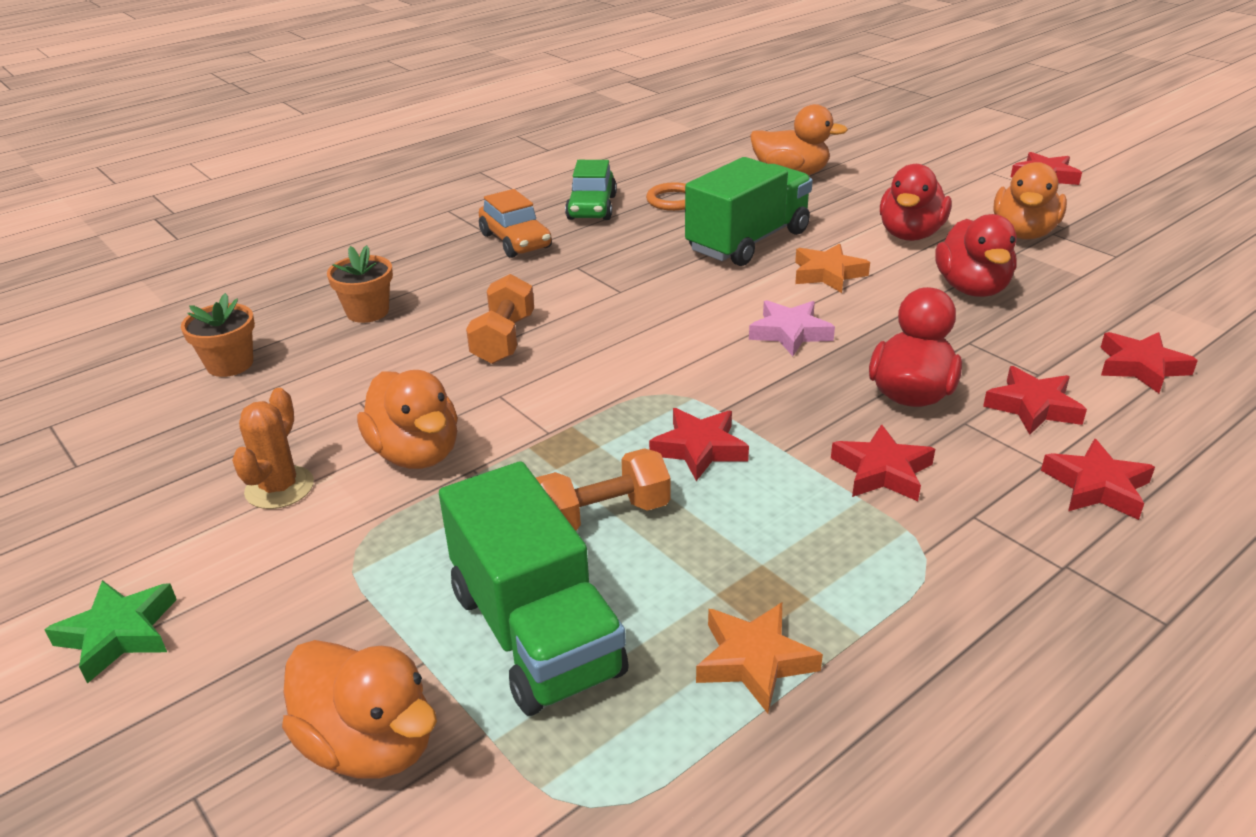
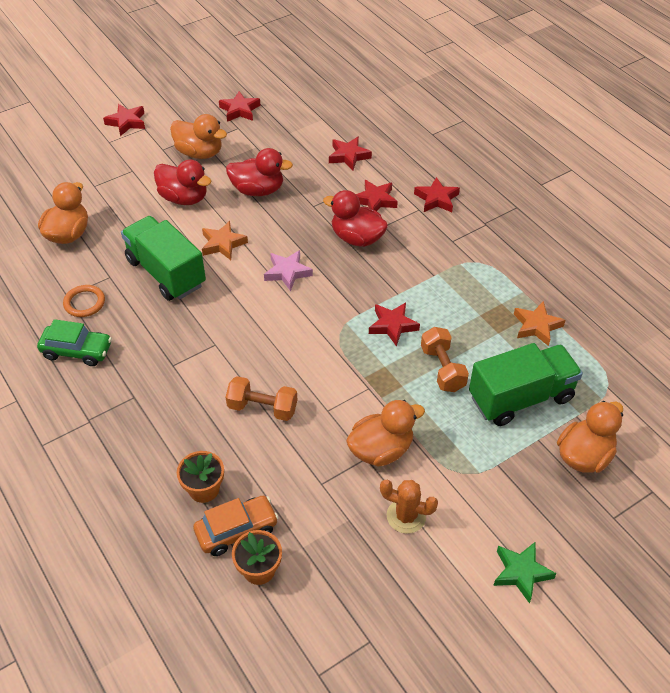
camera: 85 degrees left, 15 degrees up
orange car [479,189,552,258] -> orange car moved to [193,495,279,556]
red star [831,424,935,501] -> red star moved to [219,91,260,122]

